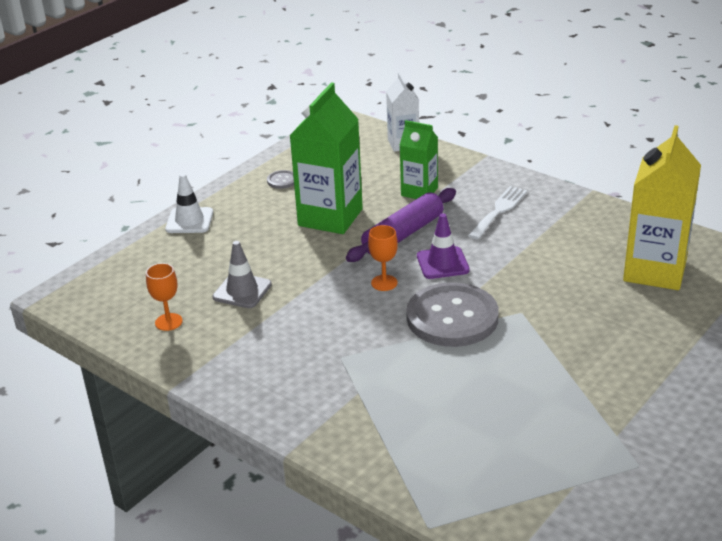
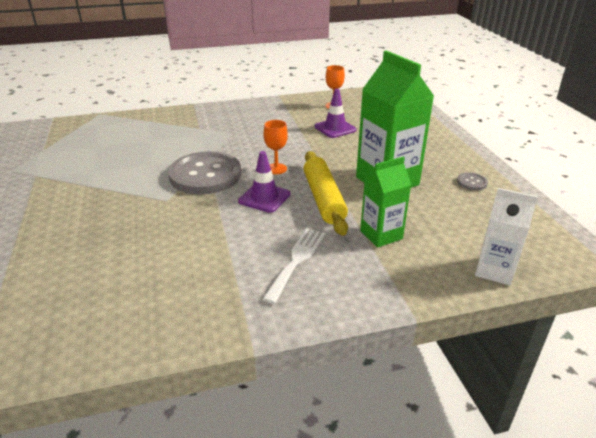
camera: 125 degrees right, 0 degrees up
white traffic cone [165,174,213,233] -> none
grey traffic cone [212,241,272,308] -> purple traffic cone [314,89,357,138]
purple rolling pin [346,188,456,262] -> yellow rolling pin [303,151,348,236]
white fork [468,186,527,240] -> white fork turned 135 degrees counterclockwise [262,228,325,304]
yellow carton [623,125,701,290] -> none

